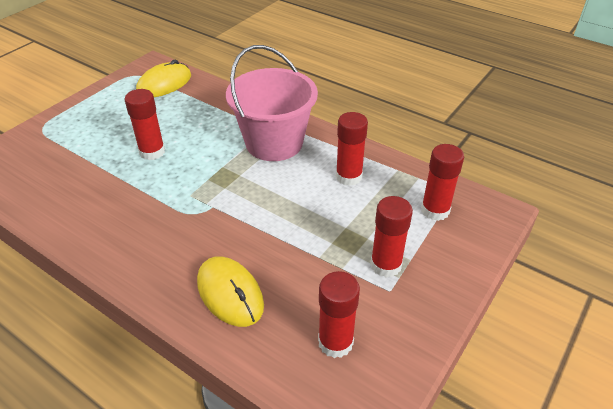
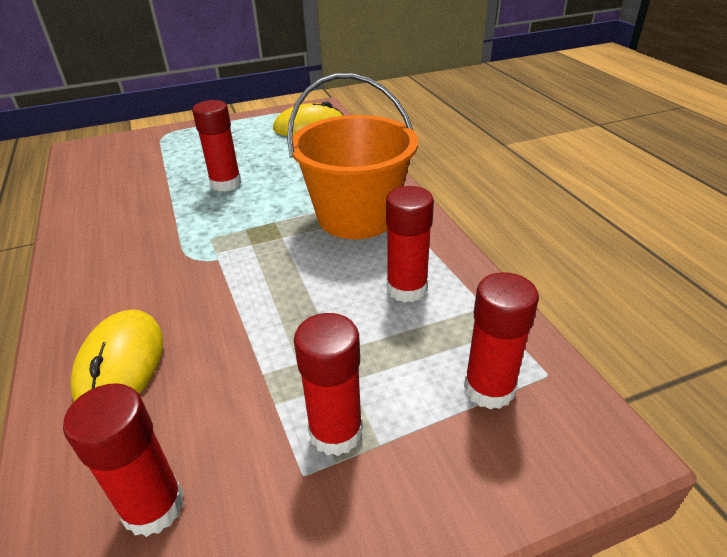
camera: 35 degrees right, 5 degrees down
pink bucket [226,45,318,161] -> orange bucket [287,73,418,239]

